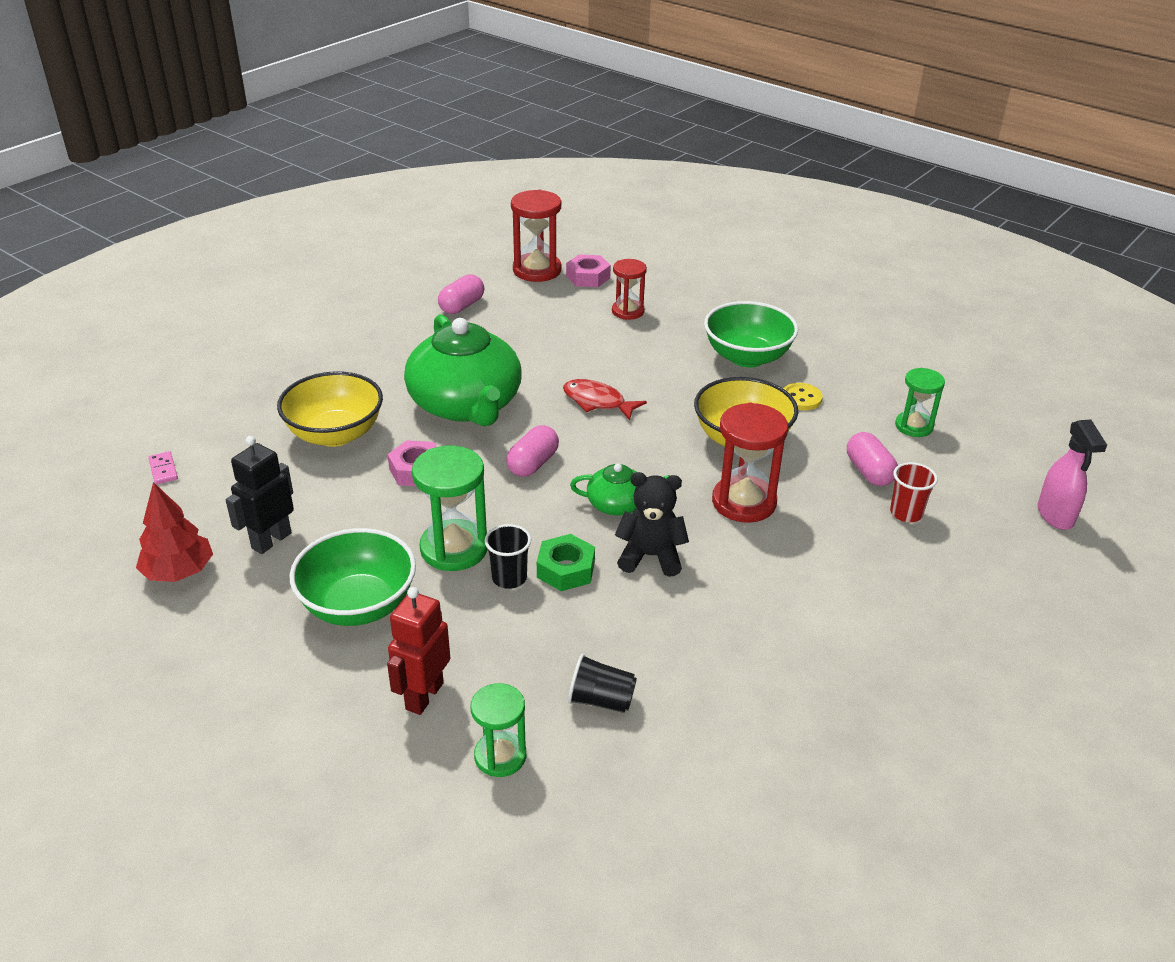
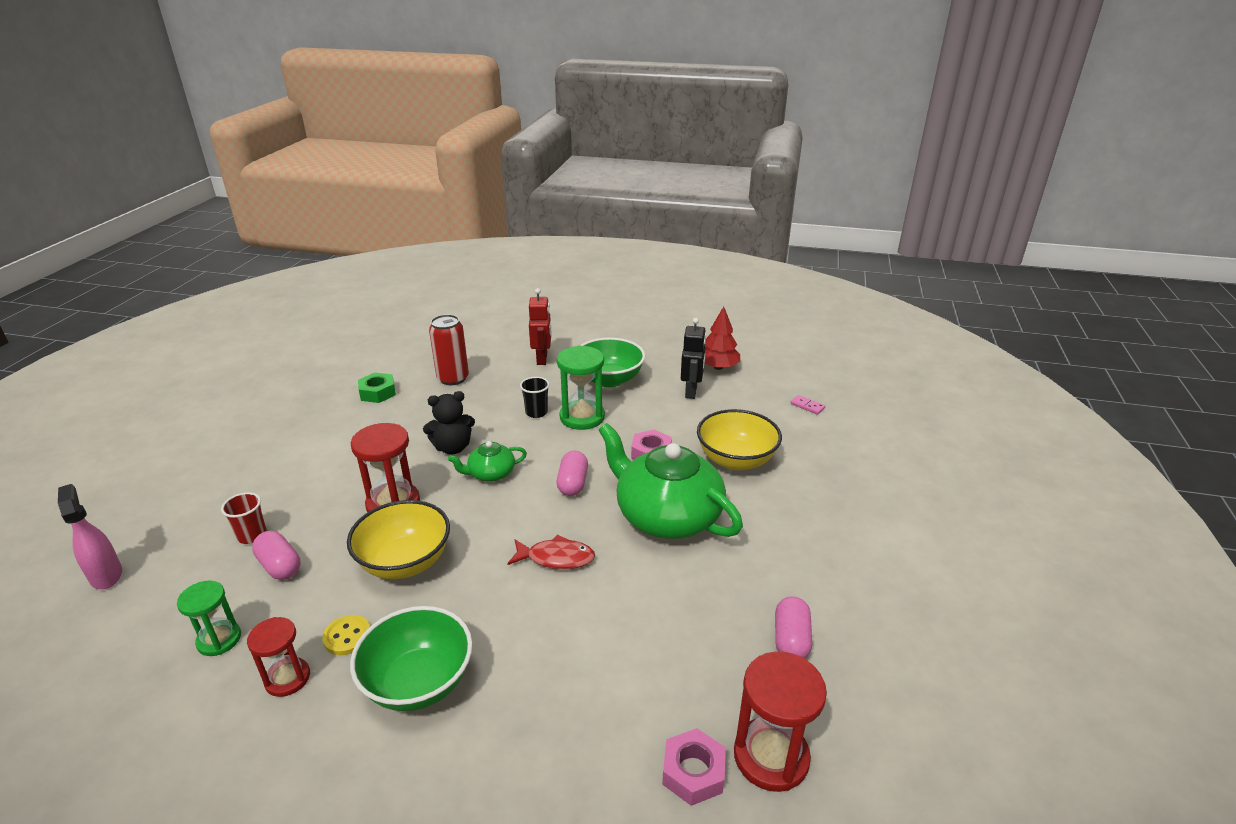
camera: 155 degrees right, 5 degrees down
green hourglass [471,683,526,777] -> none
green nut [537,534,595,591] -> green nut moved to [358,373,396,403]
black cup [568,654,637,713] -> red can [429,314,469,385]
red hourglass [612,259,647,320] -> red hourglass moved to [247,617,310,697]

